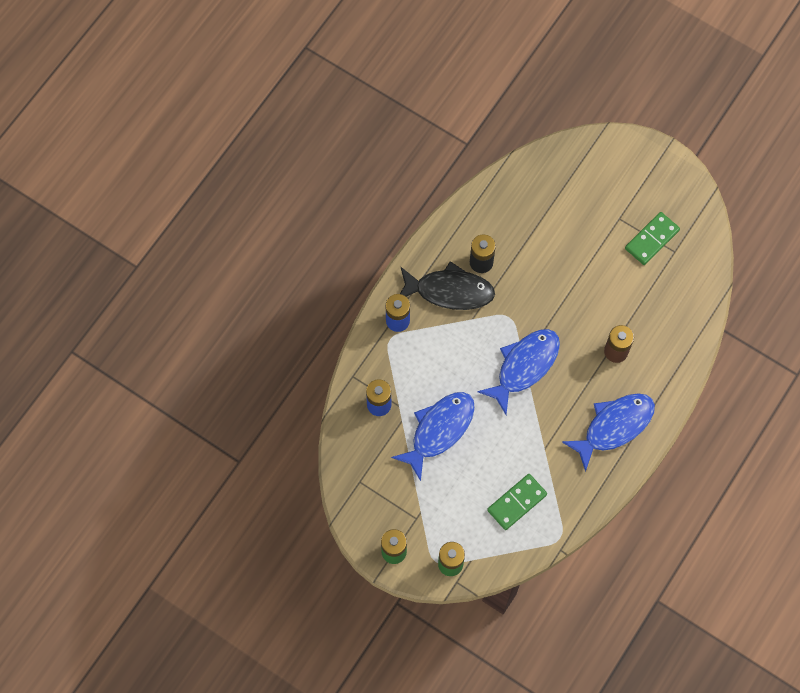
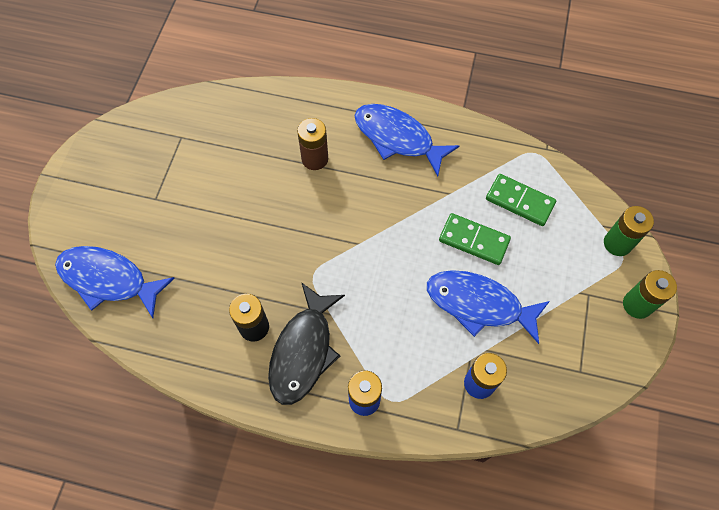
camera: 110 degrees left, 5 degrees down
black fish [400,261,495,310] -> black fish turned 150 degrees counterclockwise [268,282,345,405]
blue fish [477,329,560,415] -> blue fish moved to [55,246,175,318]
green domino [625,212,680,265] -> green domino moved to [439,213,511,265]

